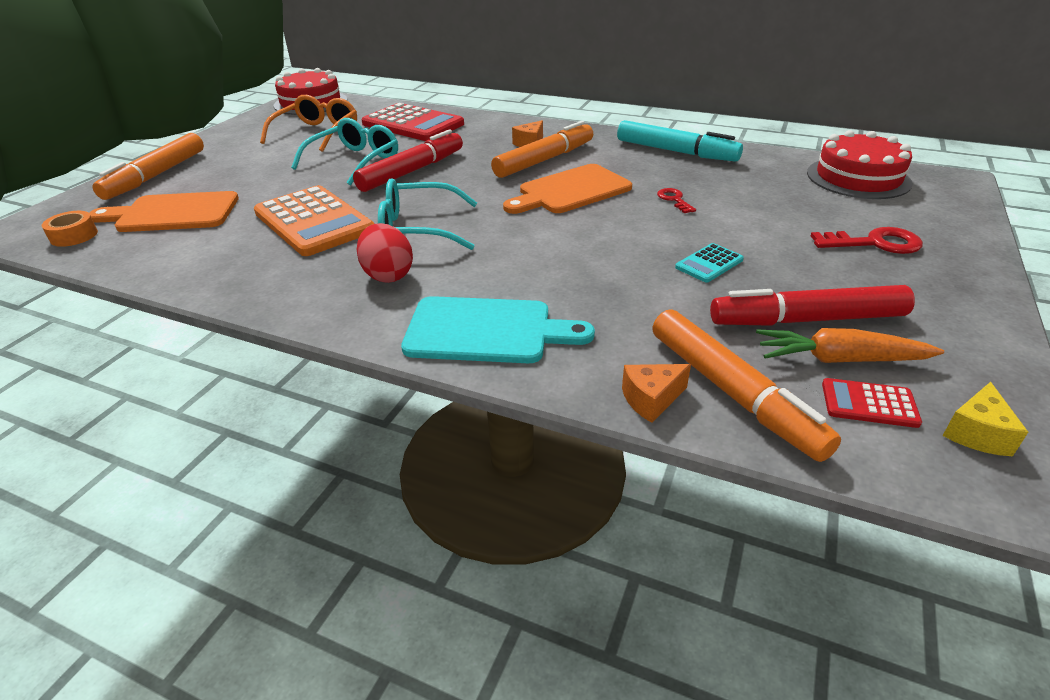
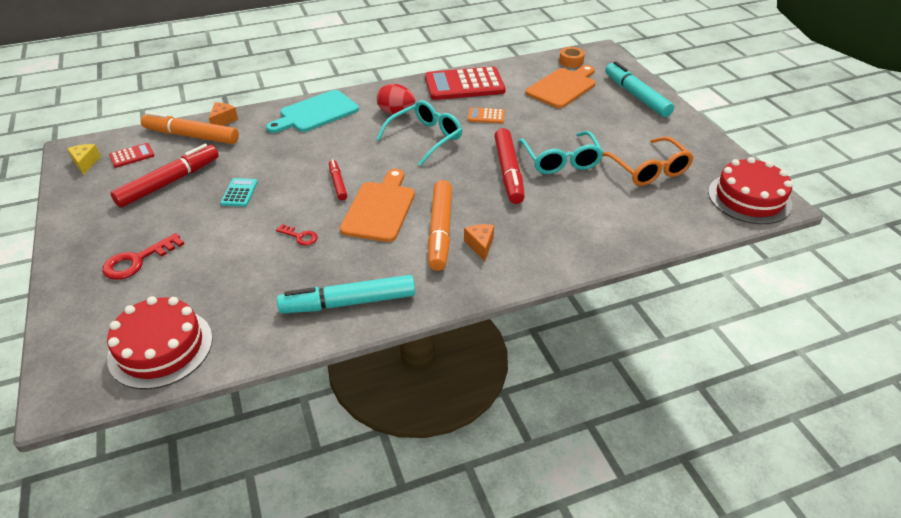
camera: 135 degrees right, 5 degrees up
orange marker [92,133,204,200] -> turquoise marker [605,61,674,117]
orange calculator [254,185,374,256] -> orange calculator [468,107,505,123], size x0.45
red calculator [361,103,464,141] -> red calculator moved to [425,66,506,100]
orange carrot [756,328,944,363] -> none
none -> red marker [329,160,347,201]

